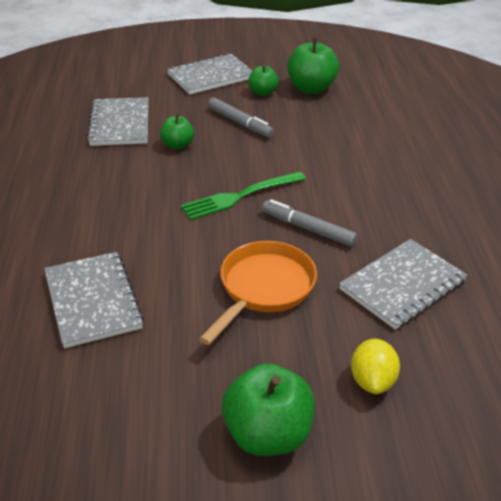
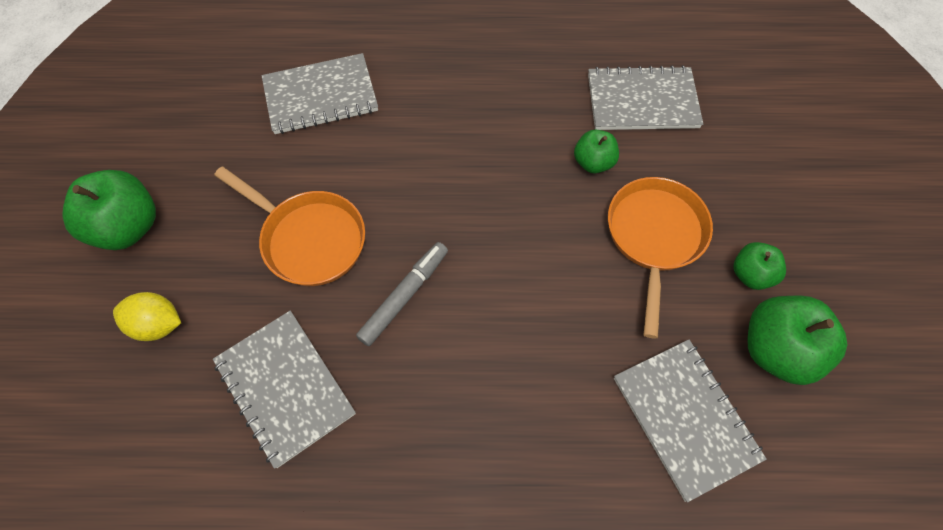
camera: 95 degrees right, 25 degrees up
grey notebook [167,53,252,94] -> grey notebook moved to [614,339,767,502]
green fork [181,171,306,220] -> none
grey marker [208,98,274,138] -> orange pan [608,177,713,339]

